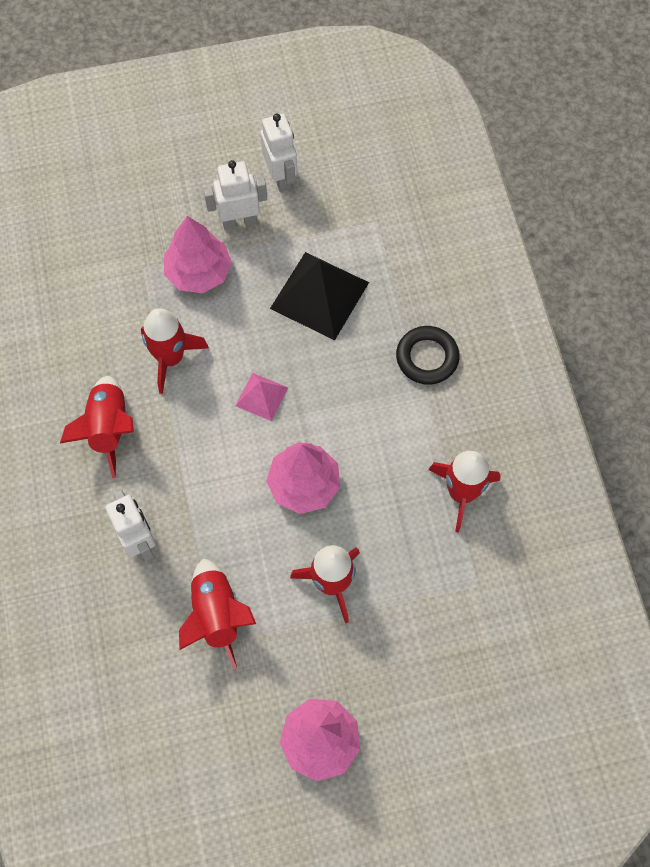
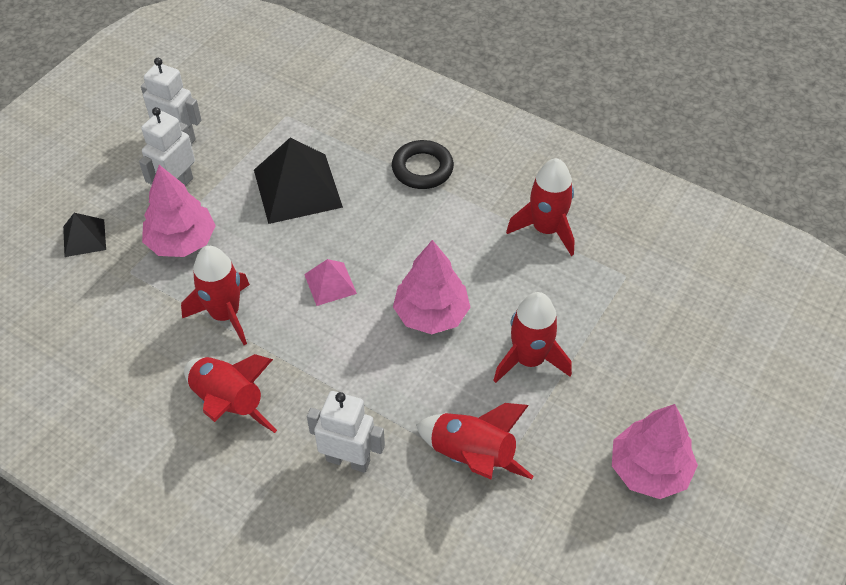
camera: 45 degrees left, 15 degrees down
none -> black pyramid [63,213,106,257]

